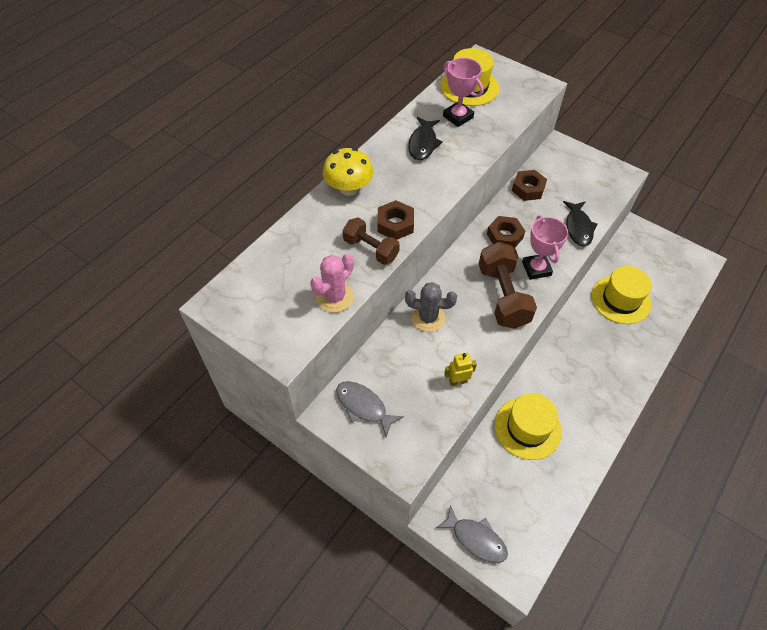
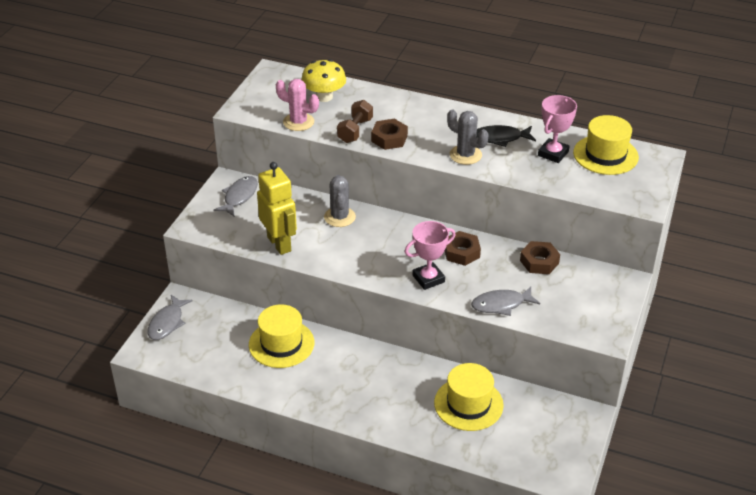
camera: 75 degrees right, 15 degrees down
yellow mushroom [323,148,373,196] -> yellow mushroom moved to [301,59,346,102]
yellow robot [444,353,477,386] -> yellow robot [257,162,297,255], size x2.04
brown dumbbell [479,242,537,329] -> none
black fish [563,201,598,247] -> grey fish [471,286,540,316]
none -> grey cactus [447,109,489,165]

